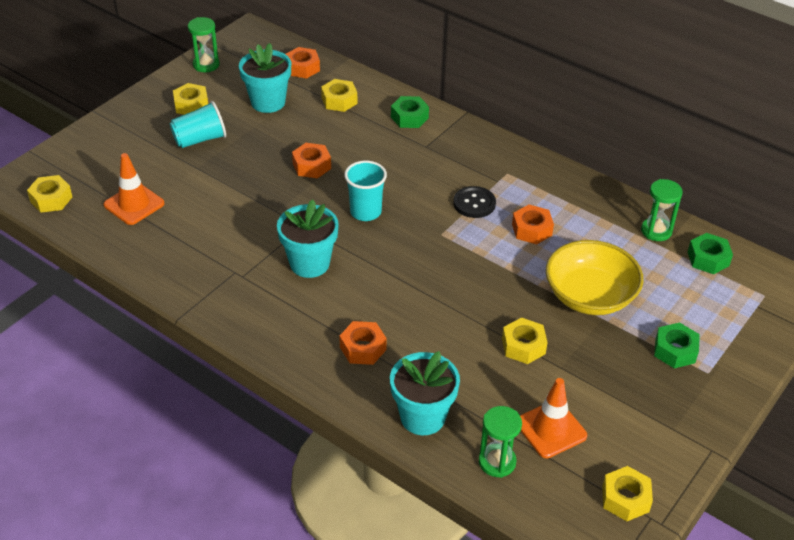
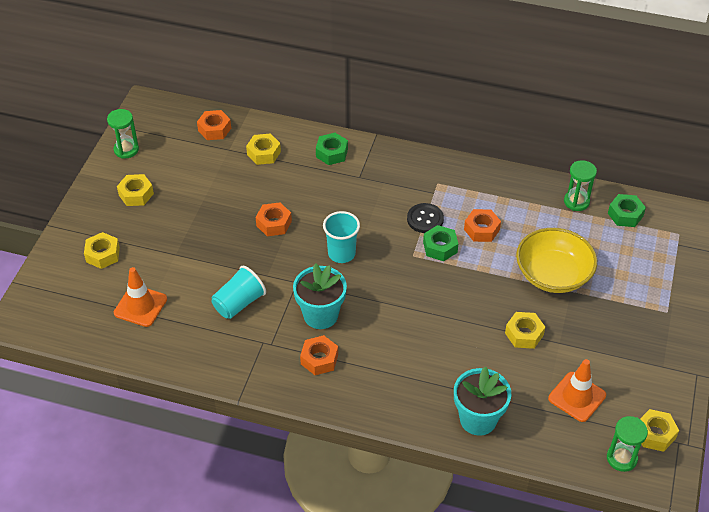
camera: 20 degrees left, 5 degrees up
yellow nut [27,175,72,213] -> yellow nut moved to [84,232,120,269]
turquoise cup [170,101,226,148] -> turquoise cup moved to [211,266,266,319]
turquoise flower pot [239,43,291,113] -> none
orange nut [339,321,387,365] -> orange nut moved to [300,335,338,375]
green hourglass [479,406,522,478] -> green hourglass moved to [607,416,648,472]
green nut [654,322,700,368] -> green nut moved to [423,225,458,261]

